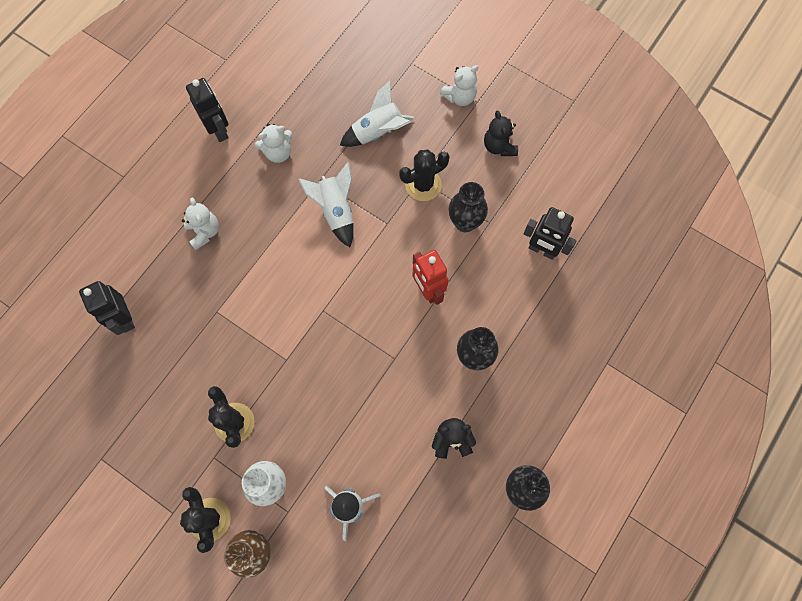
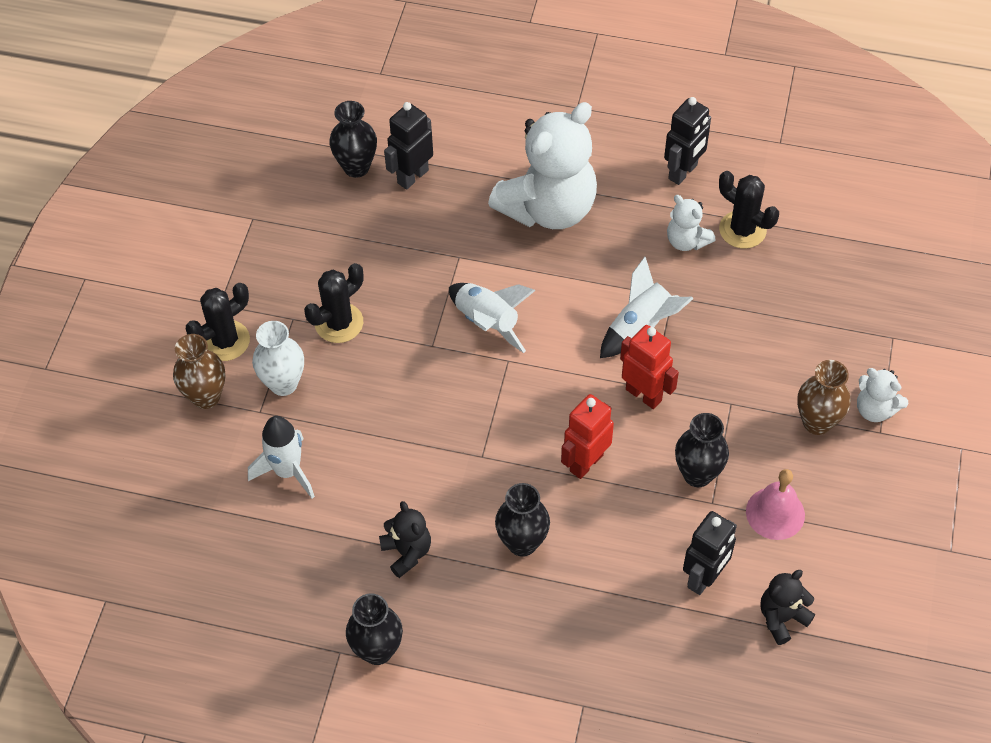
camera: 70 degrees right, 15 degrees down
white teddy bear [182,198,219,250] -> white teddy bear [488,102,597,229], size x2.19
white rocket [340,81,414,147] -> white rocket moved to [449,283,536,353]
black cactus [399,149,449,201] -> black cactus moved to [719,171,779,248]
black teddy bear [484,111,518,156] -> black teddy bear moved to [760,570,815,645]
black robot [524,207,577,260] -> black robot turned 150 degrees counterclockwise [683,511,737,595]
none -> black vase [329,101,377,178]
none -> red robot [620,325,679,409]
none -> pink bell [746,469,805,540]
none -> brown vase [797,360,851,435]

